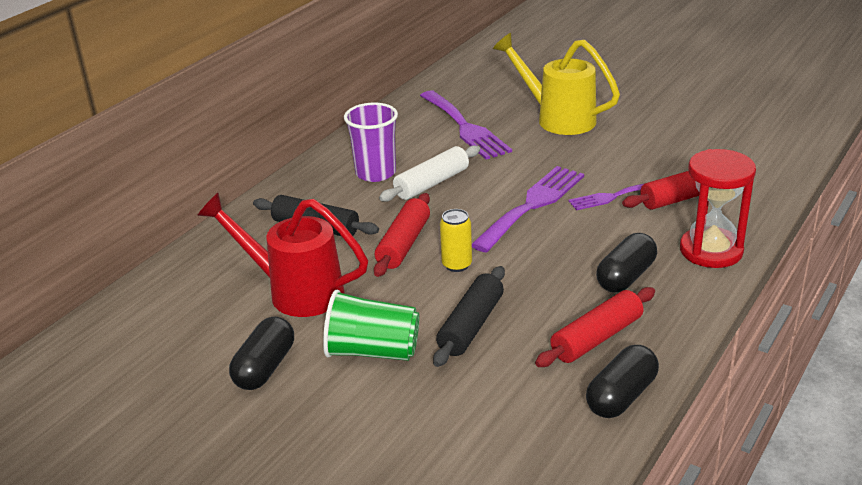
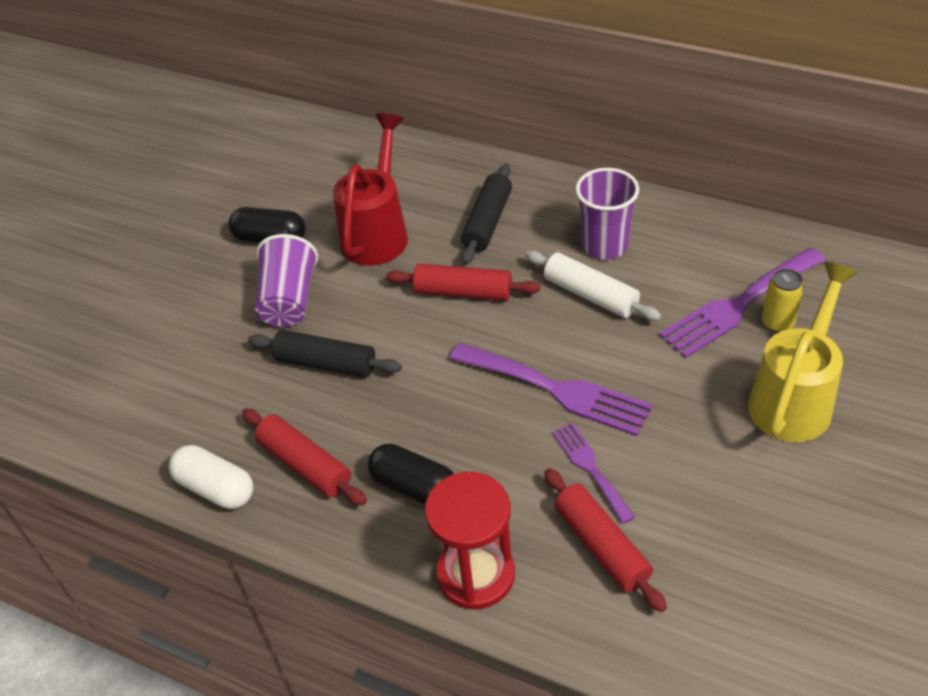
camera: 85 degrees right, 15 degrees up
green cup [323,290,419,361] -> purple cup [255,234,318,327]
yellow can [440,209,472,272] -> yellow can moved to [762,269,804,333]
black capsule [586,345,659,418] -> white capsule [169,445,253,509]

